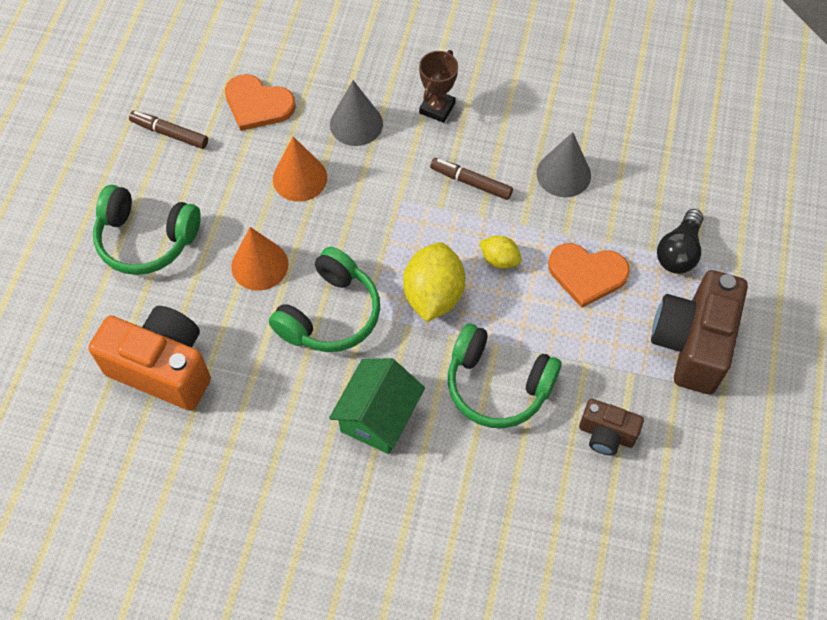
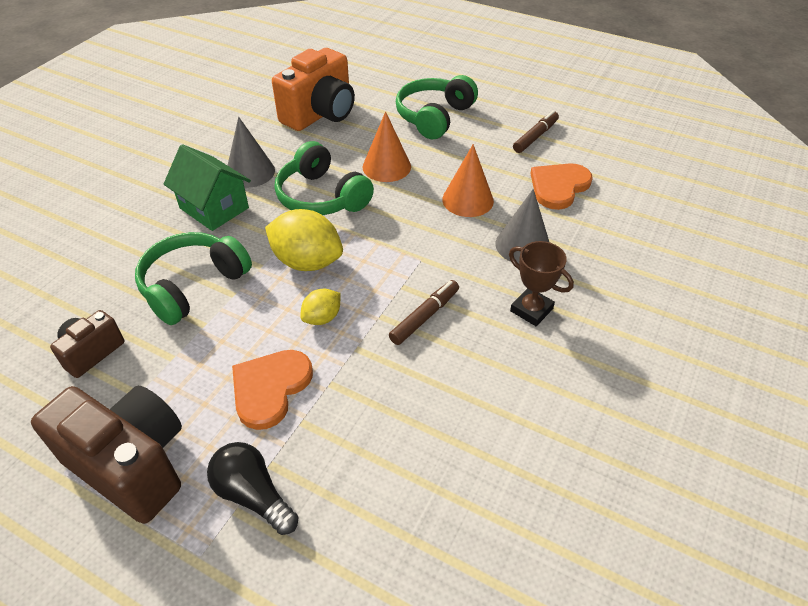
camera: 105 degrees right, 15 degrees down
grey cone [536,132,591,197] -> grey cone moved to [227,117,275,188]

